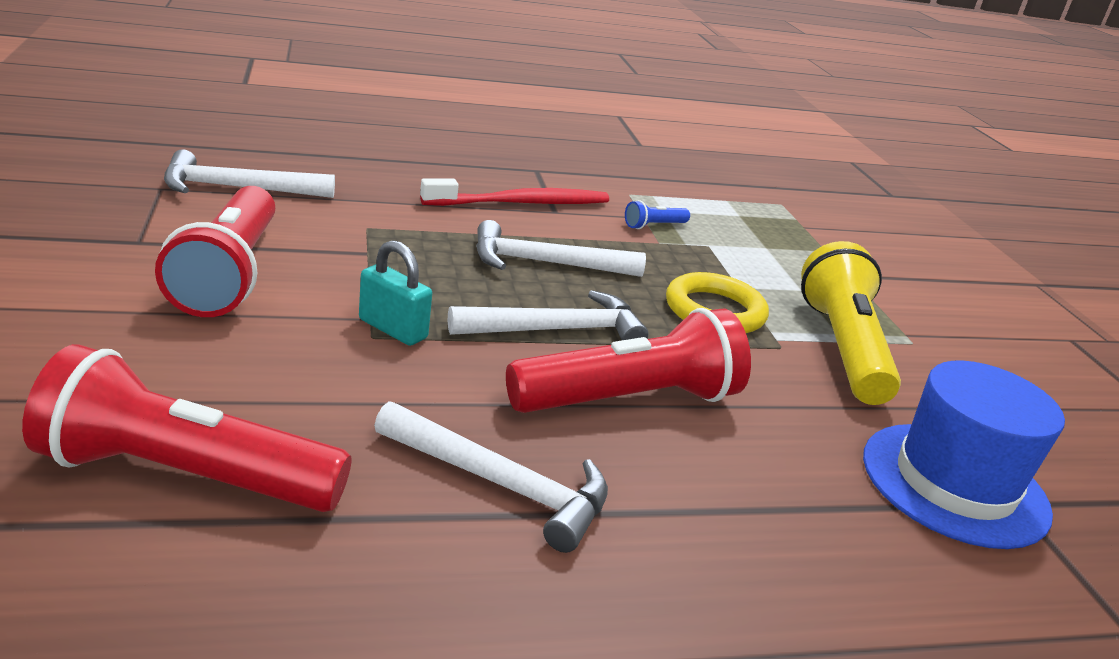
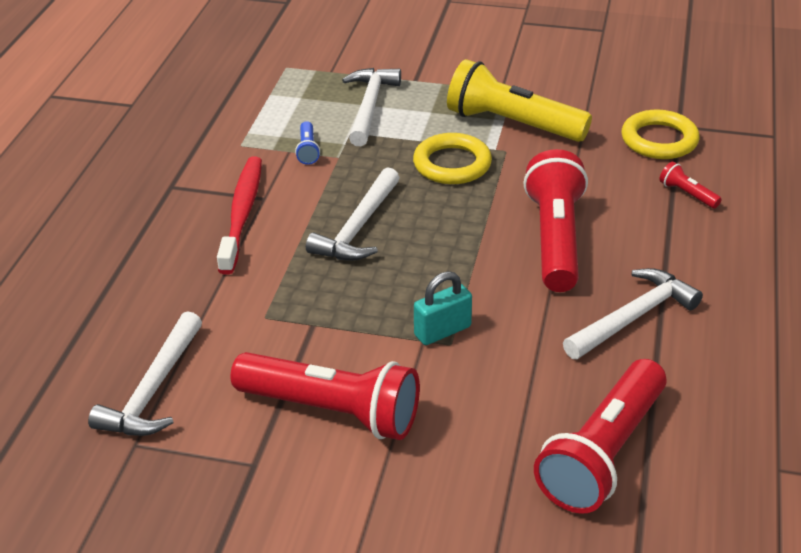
camera: 60 degrees left, 10 degrees up
white hammer [448,290,648,340] -> white hammer moved to [342,68,401,146]
blue hat [863,360,1065,549] -> yellow ring [621,110,700,159]
none -> red flashlight [659,161,722,208]

